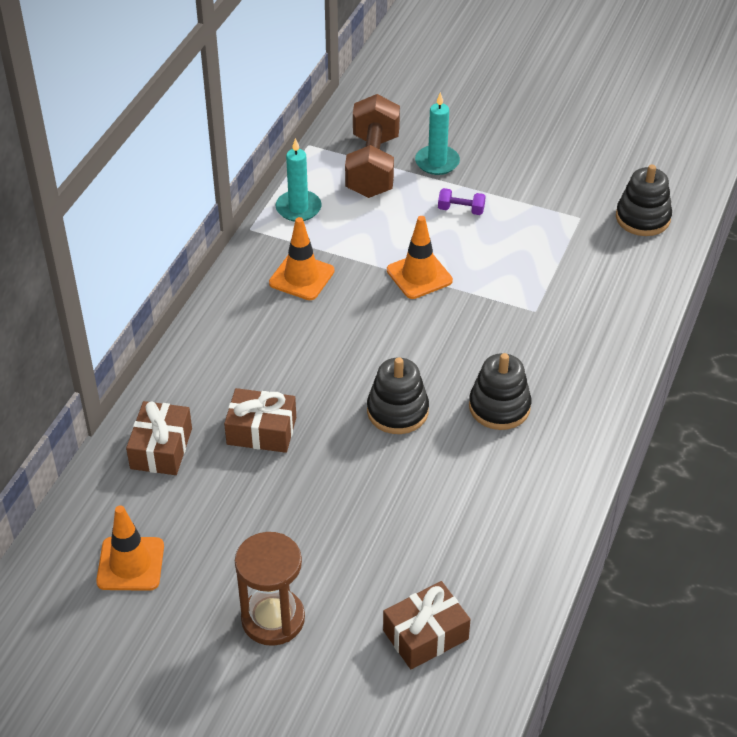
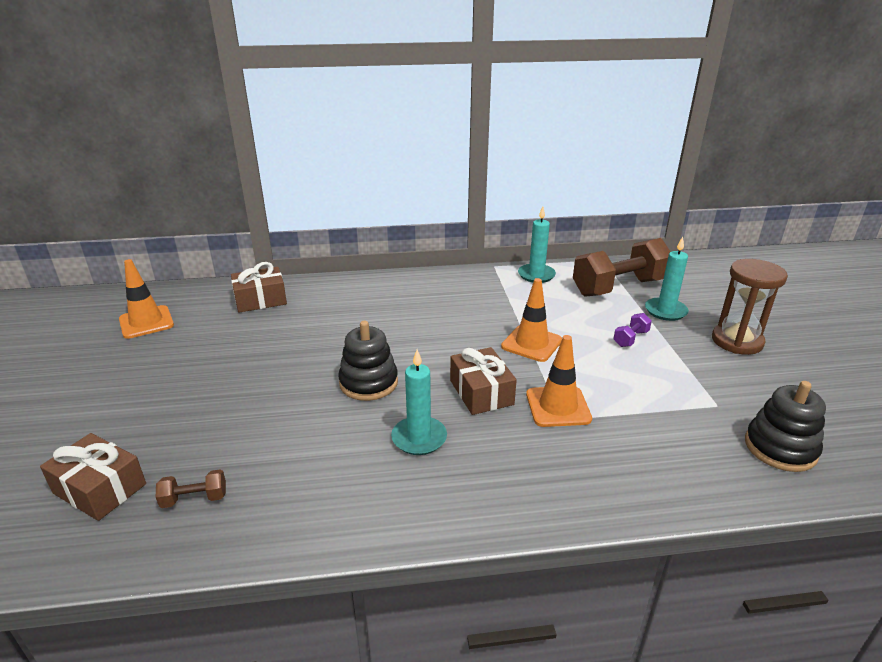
camera: 60 degrees right, 15 degrees down
brown gift [224,388,296,453] -> brown gift moved to [450,347,517,415]
brown hourglass [235,532,305,646] -> brown hourglass moved to [712,259,788,355]
orange traffic cone [269,217,335,300] -> orange traffic cone moved to [526,335,592,427]
purple dumbbell [438,188,486,215] -> purple dumbbell turned 60 degrees clockwise [613,313,652,347]
black stacking toy [469,353,531,430] -> turquoise candle [391,349,447,455]
none -> brown dumbbell [156,470,226,508]

